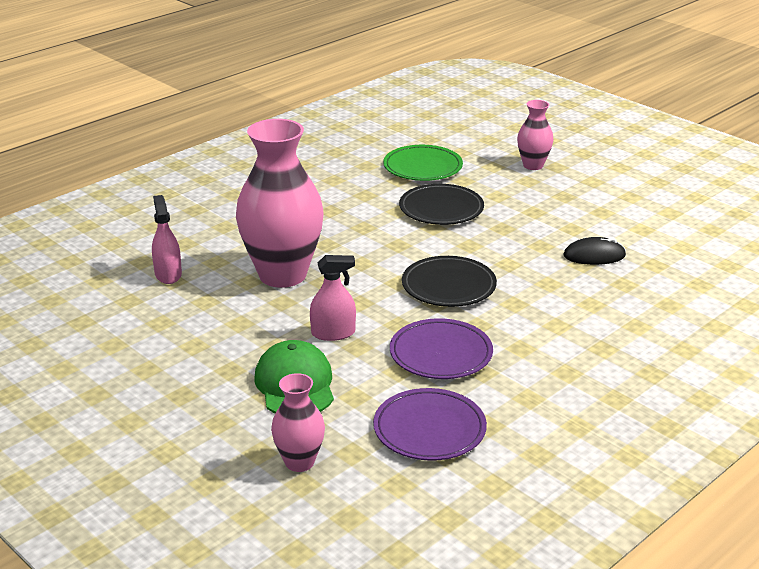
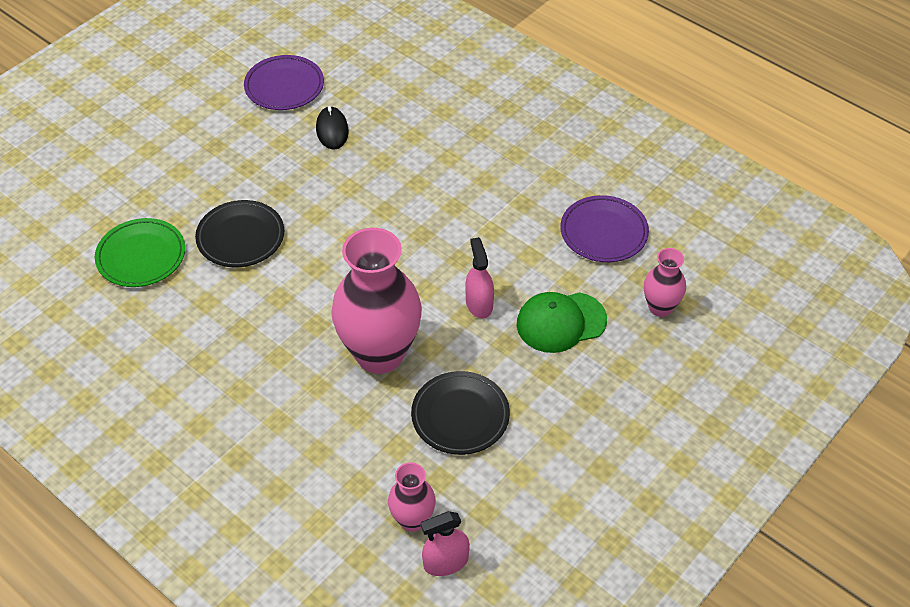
camera: 95 degrees left, 20 degrees up
pink spray bottle [152,195,182,284] -> pink spray bottle moved to [421,511,470,576]
purple plate [390,318,493,379] -> purple plate moved to [244,55,324,110]
black plate [402,256,497,307] -> black plate moved to [411,371,510,455]
pink vase [517,100,553,170] -> pink vase moved to [388,462,436,532]

